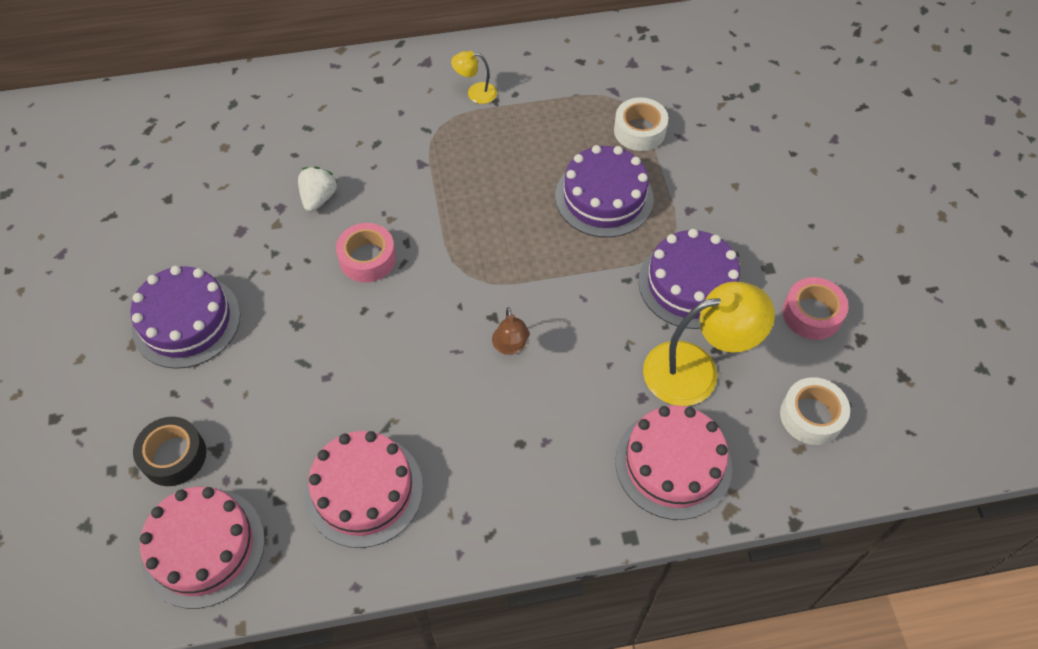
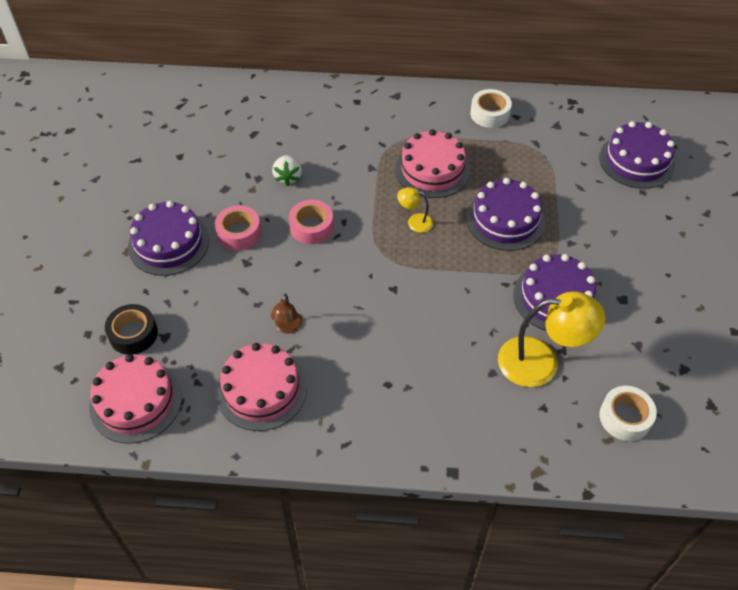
camera: 15 degrees right, 5 degrees down
white strawberry [298,166,338,212] -> white strawberry turned 150 degrees clockwise [272,155,302,186]
yellow lamp [451,51,497,104] -> yellow lamp moved to [397,187,433,233]
brown lamp [492,307,530,355] -> brown lamp moved to [271,294,303,334]
white tape [614,97,668,151] -> white tape moved to [470,89,512,128]
pink cake [616,405,732,520] -> pink cake moved to [395,129,470,198]
pink tape [783,277,848,340] -> pink tape moved to [215,205,261,250]
none -> purple cake [599,121,675,189]

